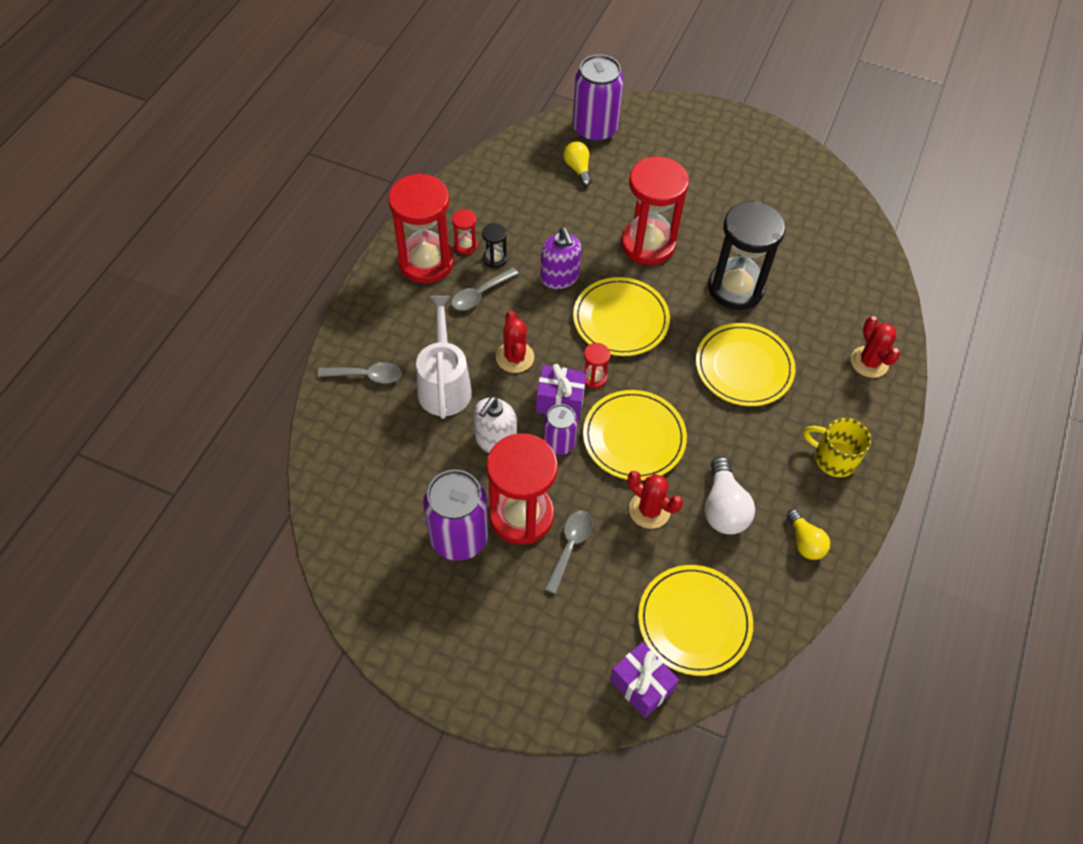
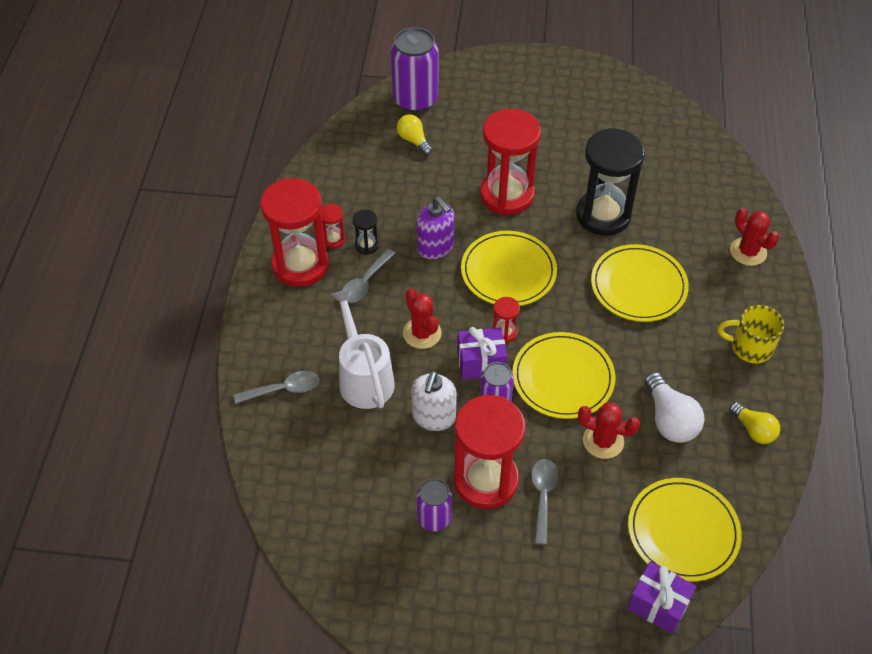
camera: 15 degrees left, 5 degrees down
purple can [423,470,488,561] -> purple can [417,478,452,531], size x0.58

